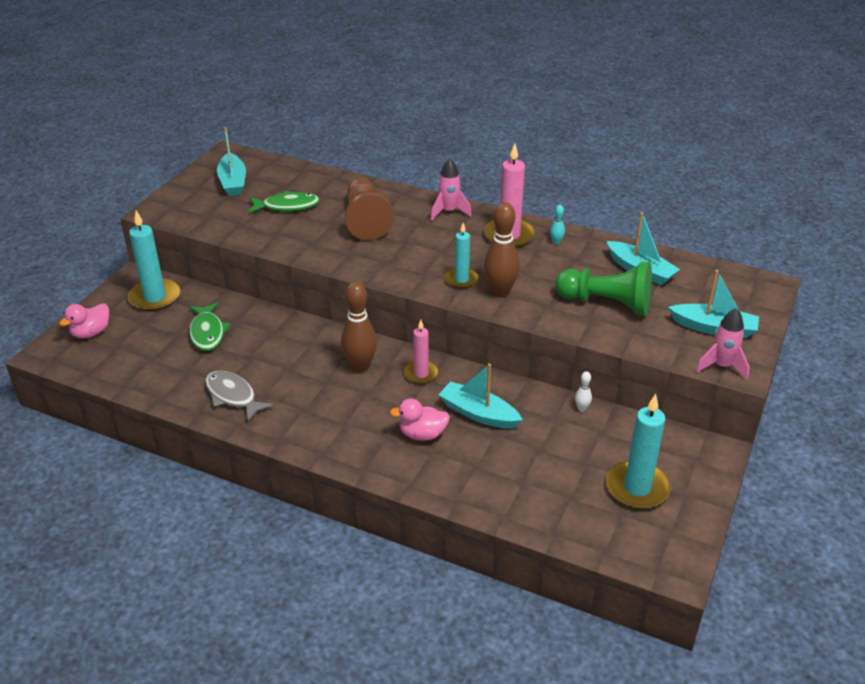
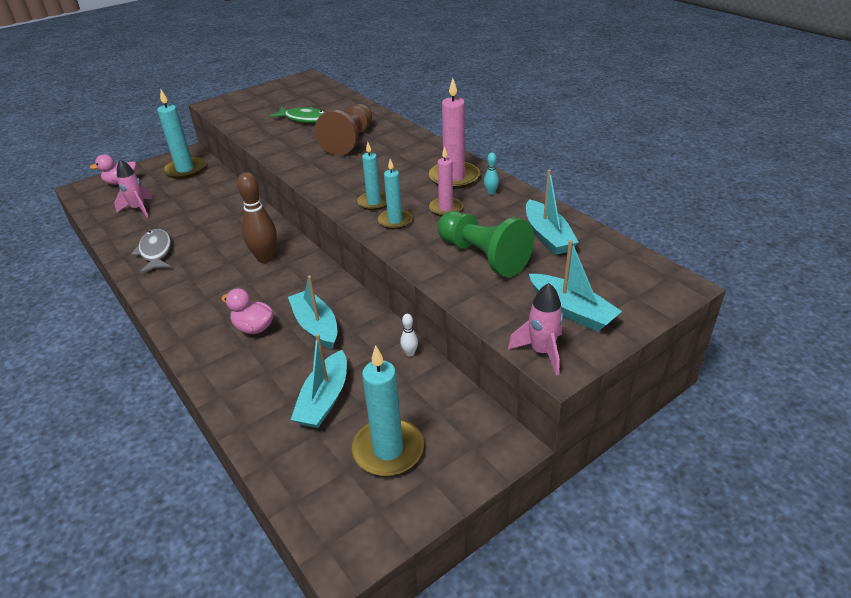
camera: 30 degrees right, 0 degrees up
green fish [189,302,231,351] -> none
turquoise boat [217,127,246,196] -> turquoise boat moved to [291,334,347,428]
pink candle [404,320,439,384] -> pink candle moved to [429,146,463,216]
pink rocket [431,158,472,220] -> pink rocket moved to [114,159,152,217]
brown bowling pin [484,202,520,298] -> turquoise candle [378,159,412,229]

